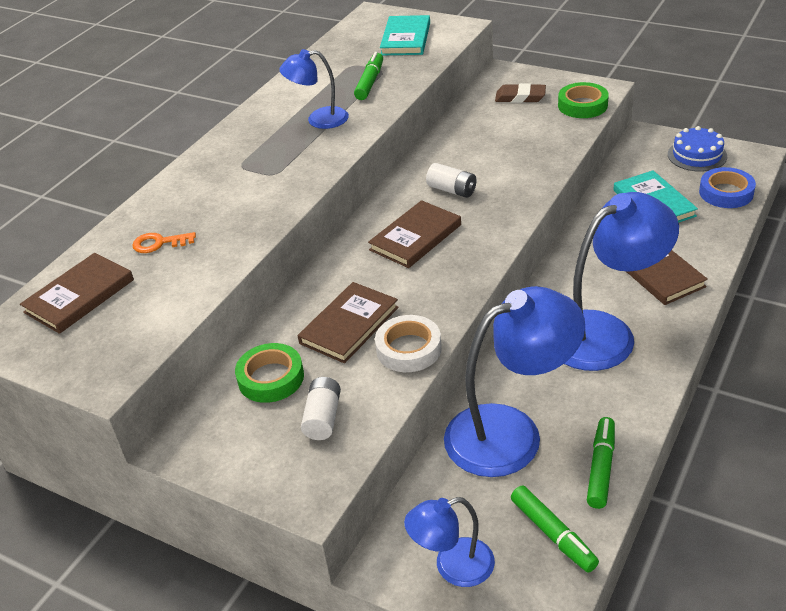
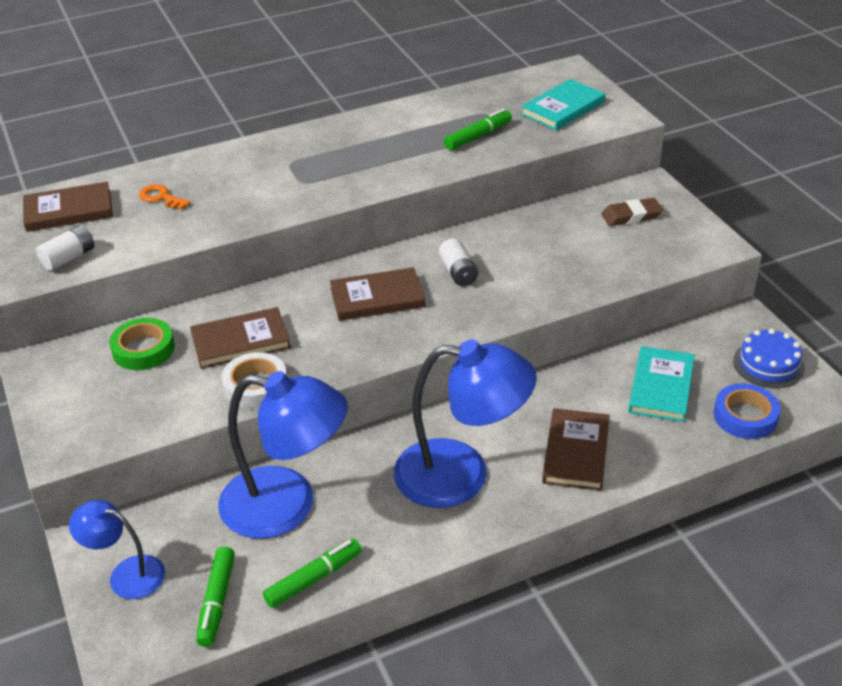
camera: 35 degrees right, 0 degrees up
blue lamp [279,49,349,129] -> none
white battery [301,377,341,440] -> white battery moved to [36,225,94,271]
brown eraser [495,84,546,103] -> brown eraser turned 60 degrees counterclockwise [601,198,663,226]
green tape [558,82,609,118] -> none

